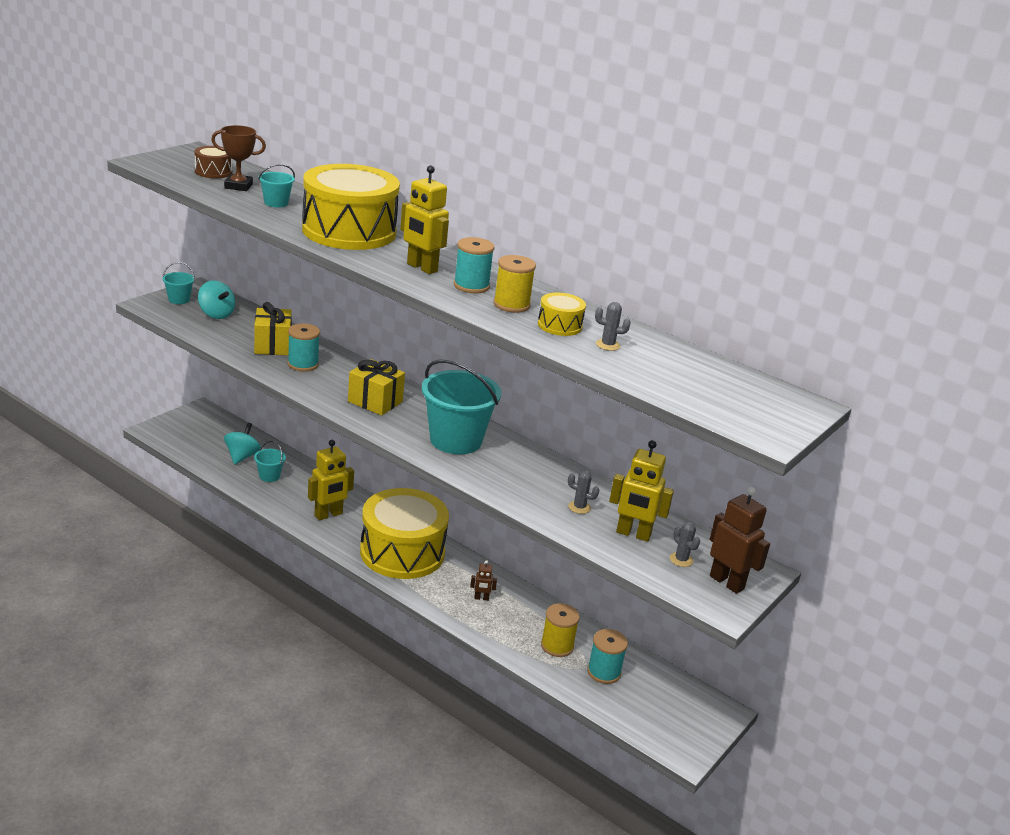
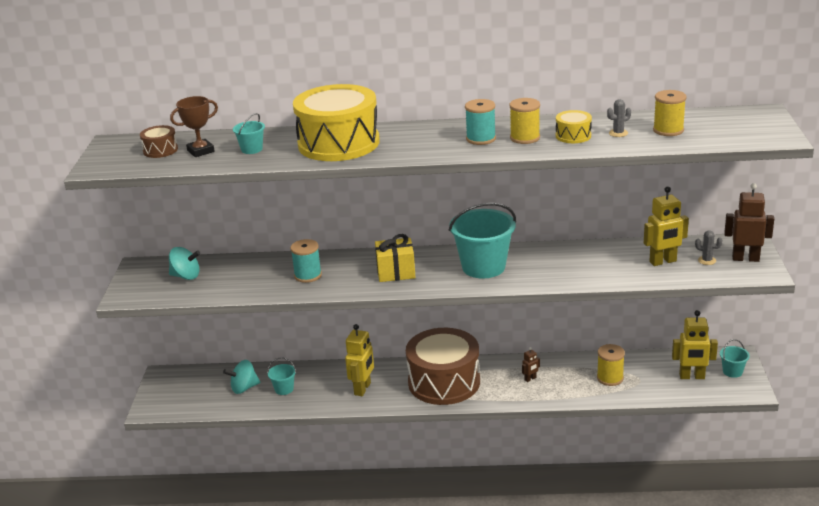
camera: 30 degrees left, 0 degrees up
turquoise bucket [162,262,195,304] -> turquoise bucket moved to [720,339,750,378]
turquoise spinning top [224,423,261,465] -> turquoise spinning top turned 90 degrees counterclockwise [223,360,260,394]
yellow gift [254,302,292,355] -> none
yellow drum [360,488,449,579] -> brown drum [406,328,480,405]
yellow robot [400,165,449,274] -> yellow robot moved to [672,310,718,379]
grey cactus [568,470,599,514] -> none
turquoise spool [587,629,628,684] -> none
none -> yellow spool [653,90,687,136]

